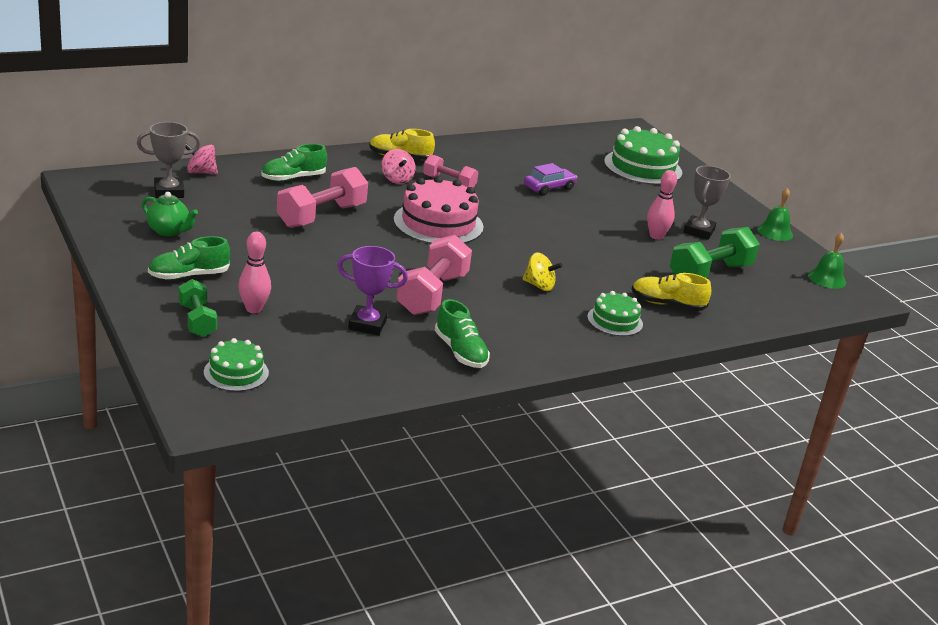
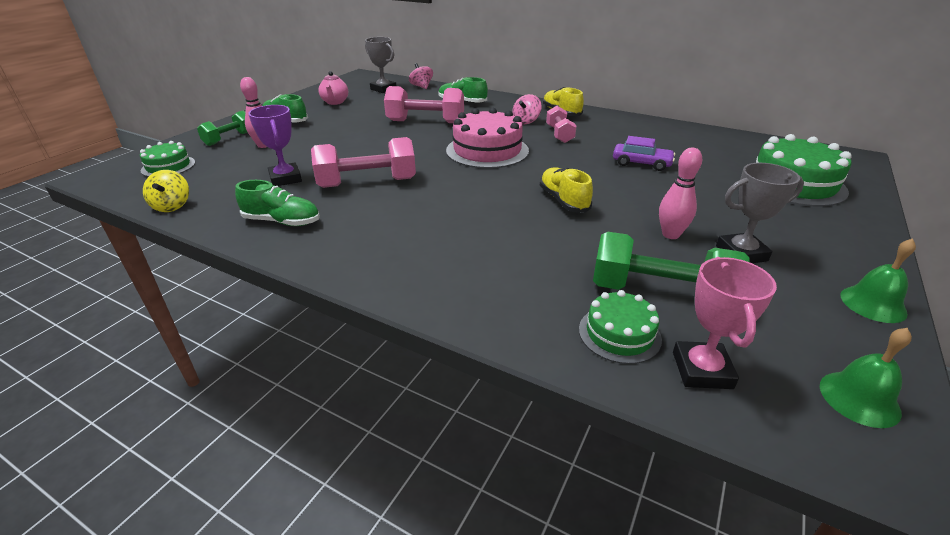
camera: 60 degrees right, 5 degrees up
green teapot [142,192,198,236] -> pink teapot [318,71,348,105]
green shoe [435,299,490,368] -> green shoe turned 105 degrees counterclockwise [235,180,320,226]
yellow spinning top [522,252,562,291] -> yellow spinning top moved to [143,170,189,212]
green cake [587,291,643,336] -> green cake moved to [579,290,662,364]
yellow shoe [632,273,711,311] -> yellow shoe moved to [540,167,593,213]
none -> pink trophy [673,257,777,389]

